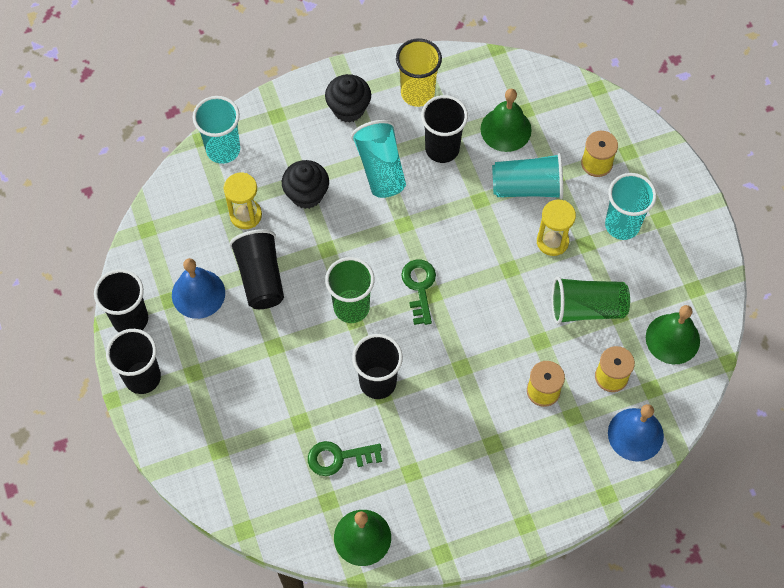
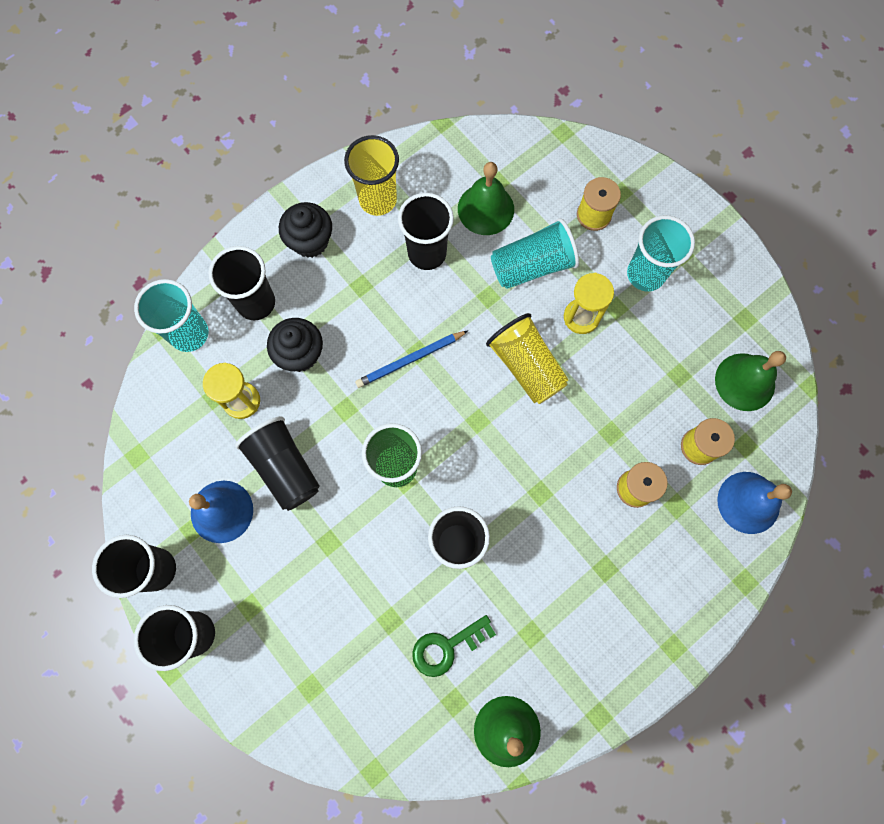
camera: 20 degrees left, 10 degrees up
turquoise cup [351,120,406,198] -> none
green key [401,260,436,325] -> none
green cup [552,276,630,325] -> none
none -> black cup [209,246,275,320]
none -> blue pencil [355,331,468,388]
none -> yellow cup [486,313,569,404]

